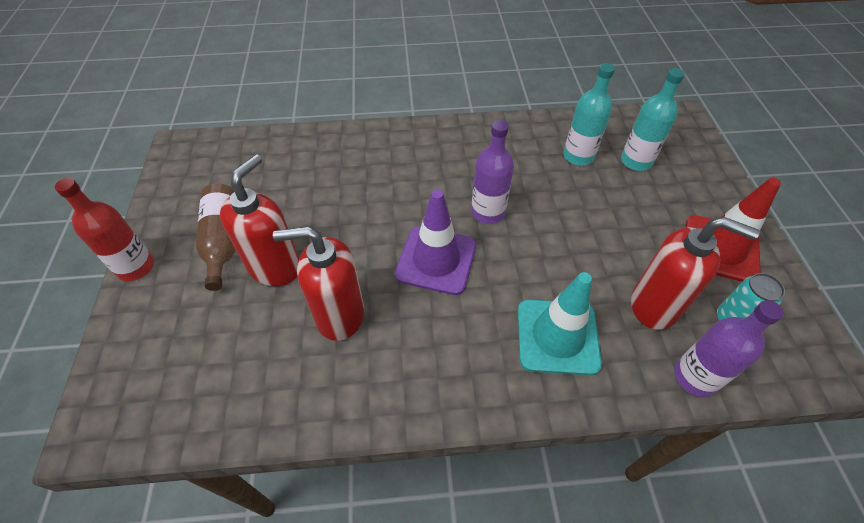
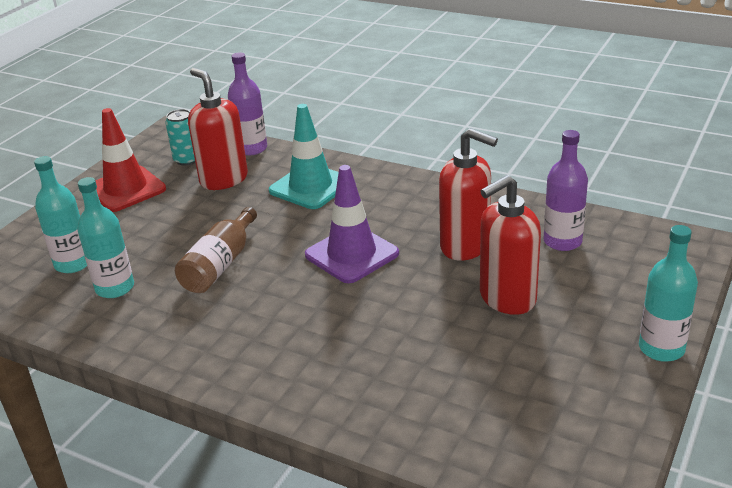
camera: 145 degrees left, 20 degrees down
red bottle [55,178,154,281] -> turquoise bottle [639,225,698,362]
brown bottle [196,184,236,291] -> brown bottle moved to [175,207,257,293]
purple bottle [471,120,514,224] -> purple bottle moved to [543,130,588,251]

